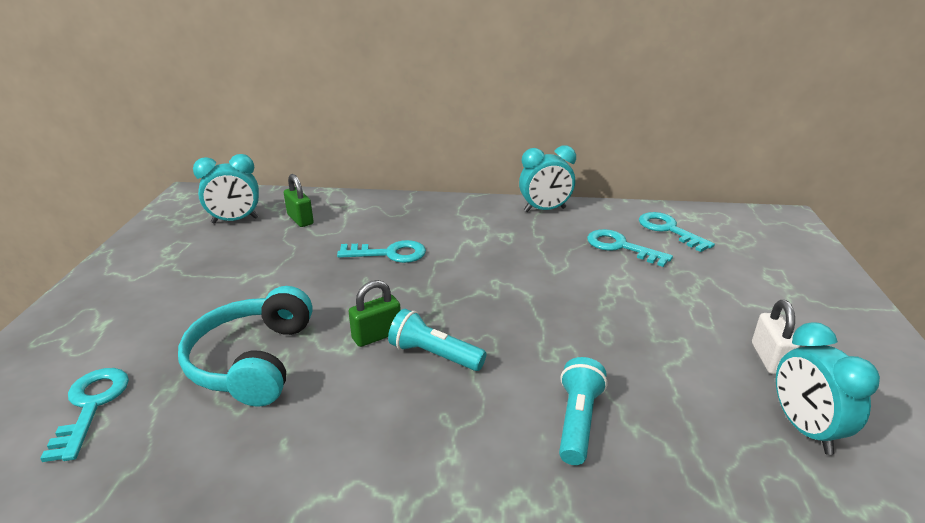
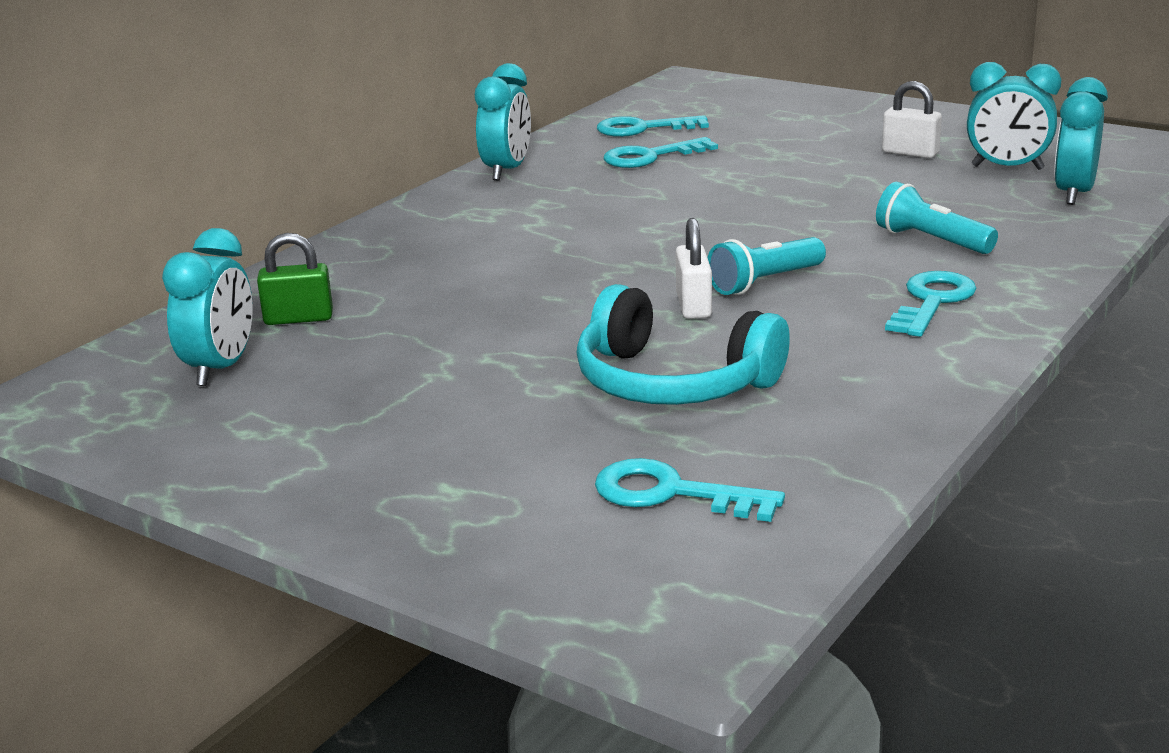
camera: 60 degrees left, 5 degrees down
turquoise key [337,240,426,263] -> turquoise key moved to [885,271,977,337]
green padlock [349,280,401,347] -> white padlock [676,218,712,319]
none -> turquoise clock [1054,77,1108,205]

